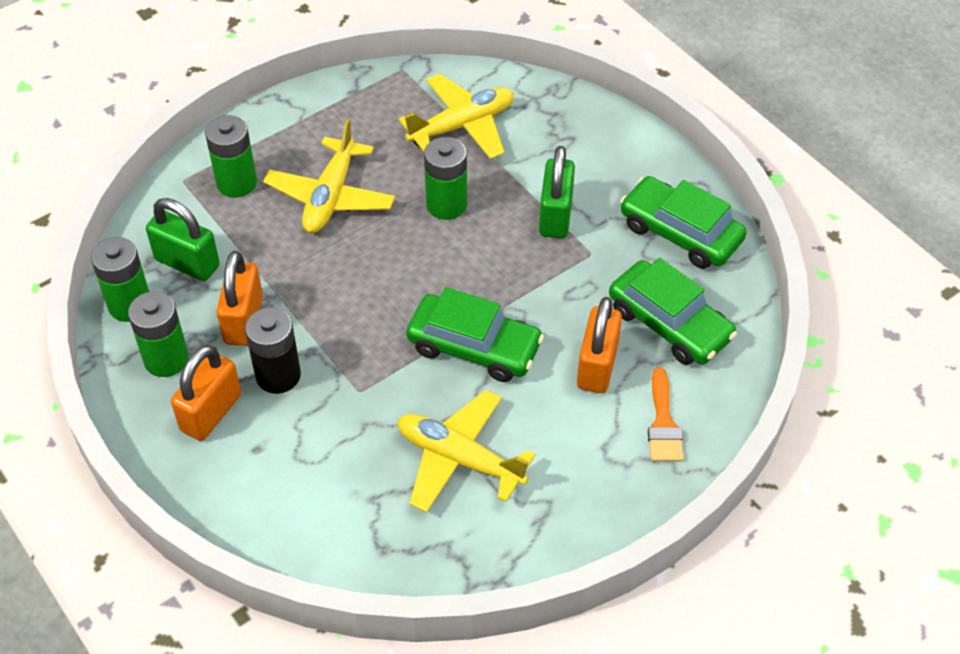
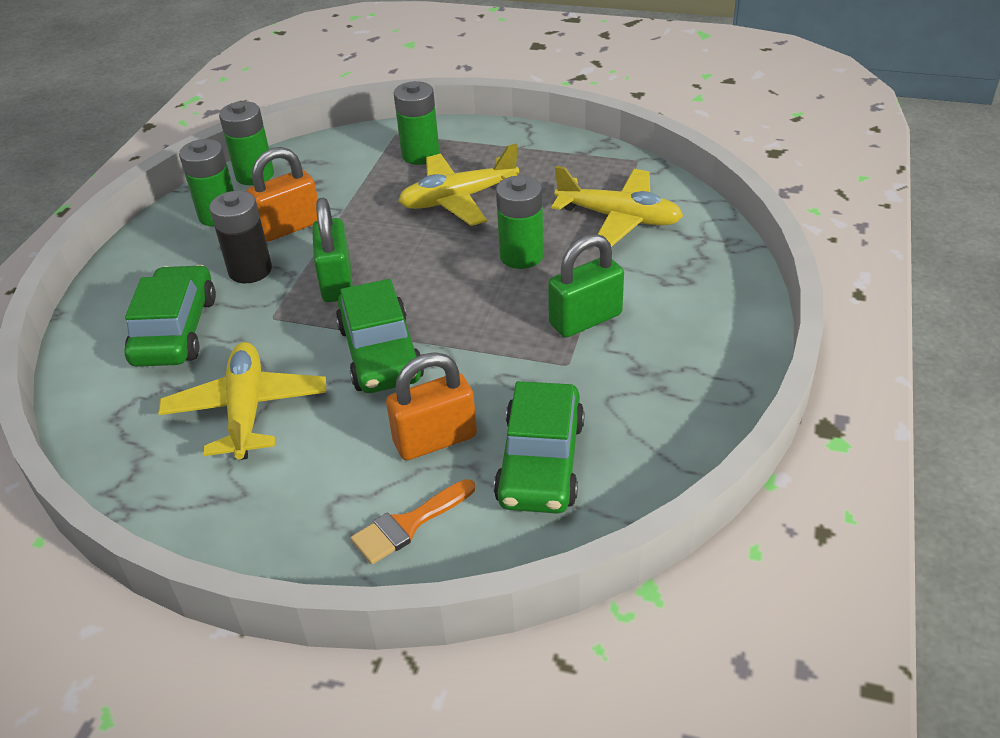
camera: 55 degrees right, 10 degrees down
green padlock [146,198,220,281] -> green padlock moved to [312,198,353,302]
orange padlock [171,345,241,441] -> none
green car [620,176,747,269] -> green car moved to [125,265,216,367]

